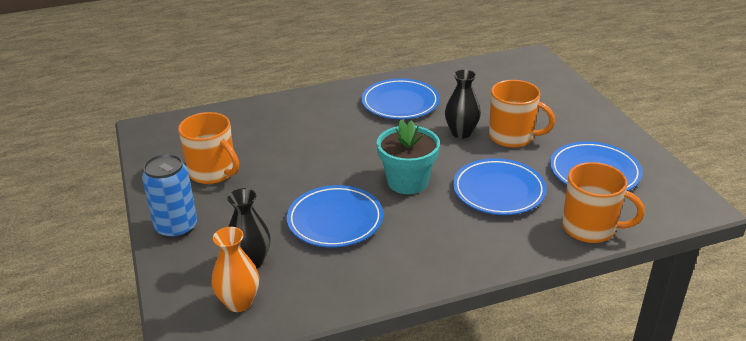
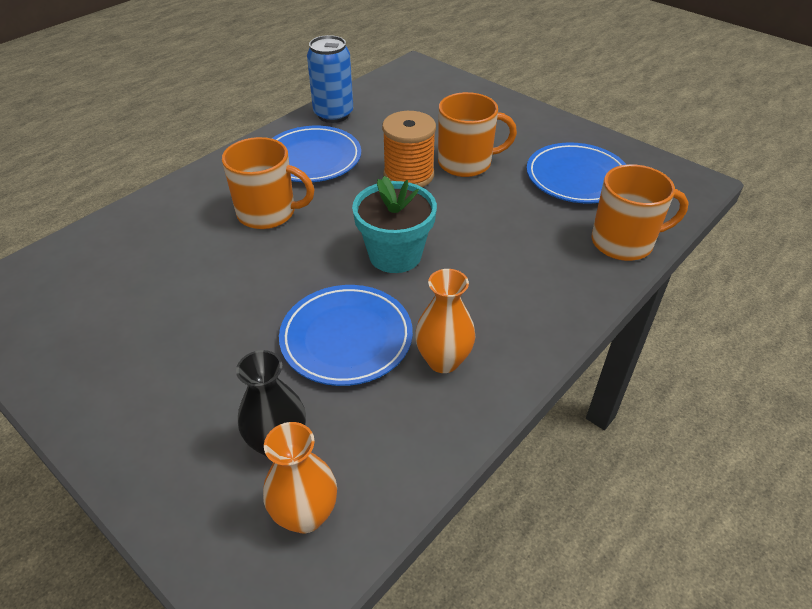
camera: 30 degrees left, 10 degrees up
blue can [142,154,197,239] -> blue can moved to [307,35,353,123]
orange mug [178,112,239,184] -> orange mug moved to [222,137,315,229]
black vase [445,69,481,139] -> orange spool [382,111,436,187]
blue plate [453,158,547,215] -> none
none -> orange vase [415,269,476,373]

